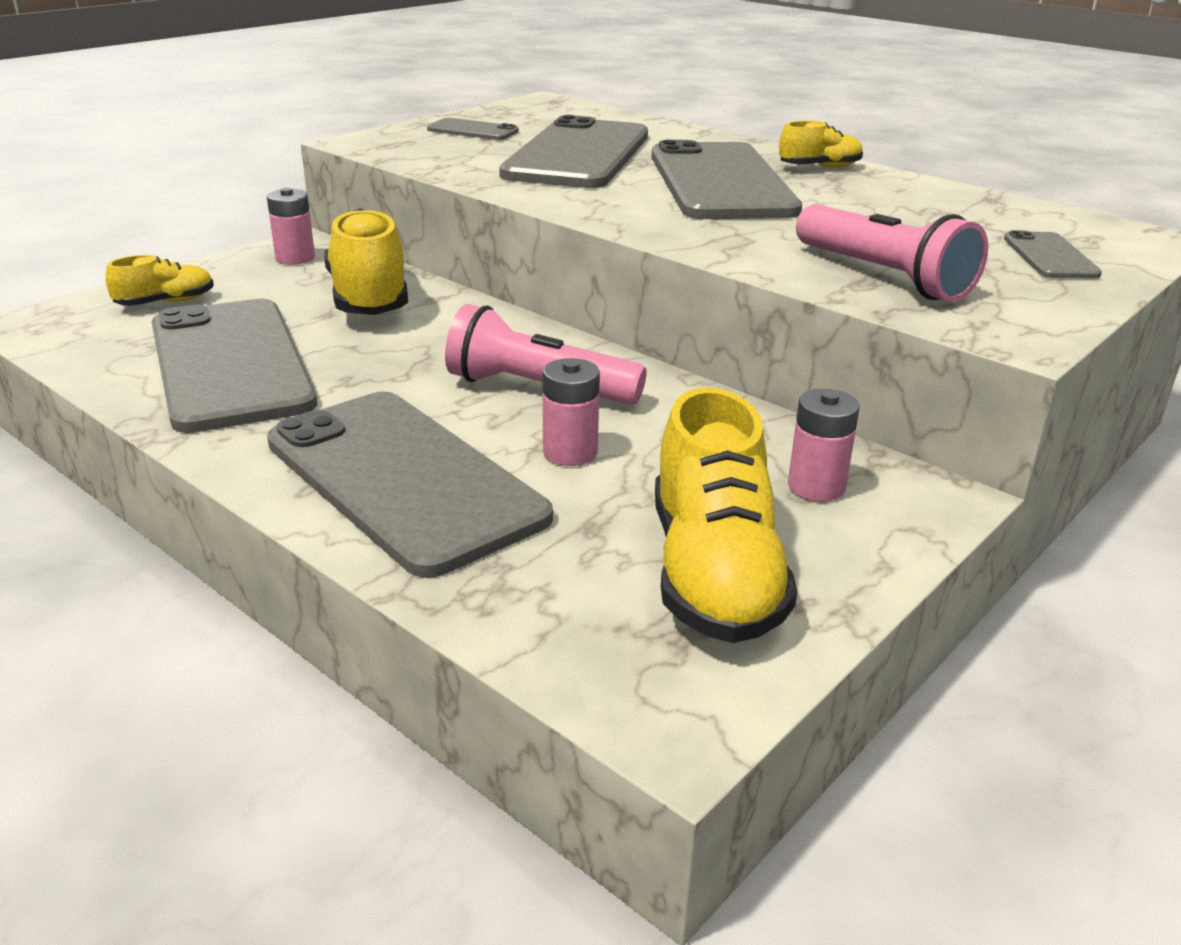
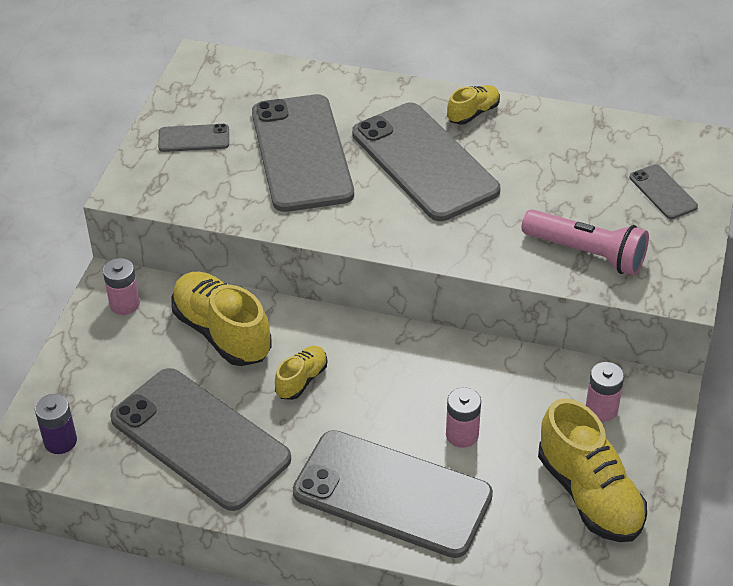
camera: 25 degrees left, 15 degrees up
yellow shoe [105,255,214,306] -> yellow shoe moved to [275,346,327,400]
pink flashlight [445,304,647,405] -> none
none -> purple battery [35,394,77,454]

